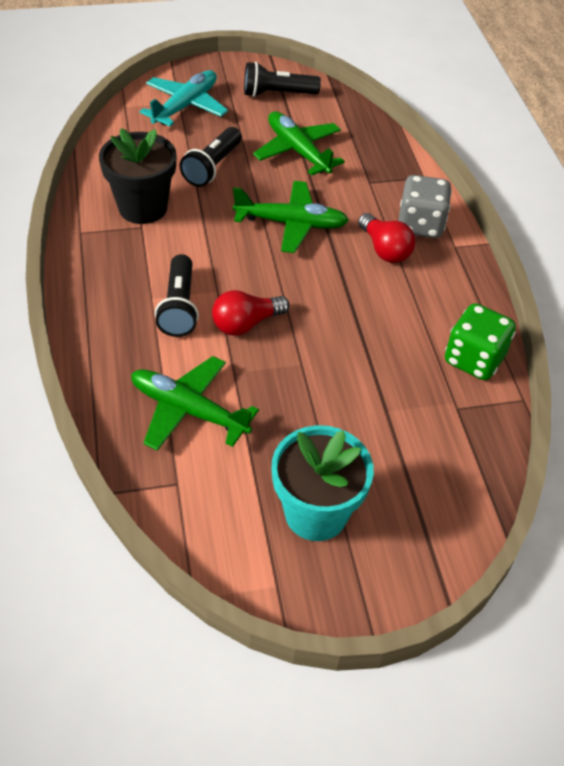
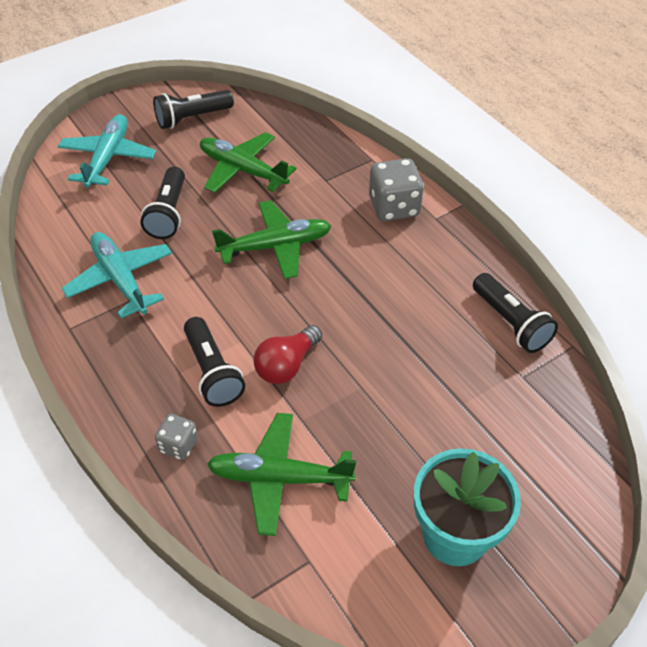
camera: 20 degrees left, 0 degrees up
black flower pot [99,128,176,224] -> turquoise plane [62,232,172,318]
red light bulb [358,213,415,263] -> none
green dice [445,303,516,380] -> black flashlight [473,273,558,353]
none -> grey dice [155,414,198,460]

